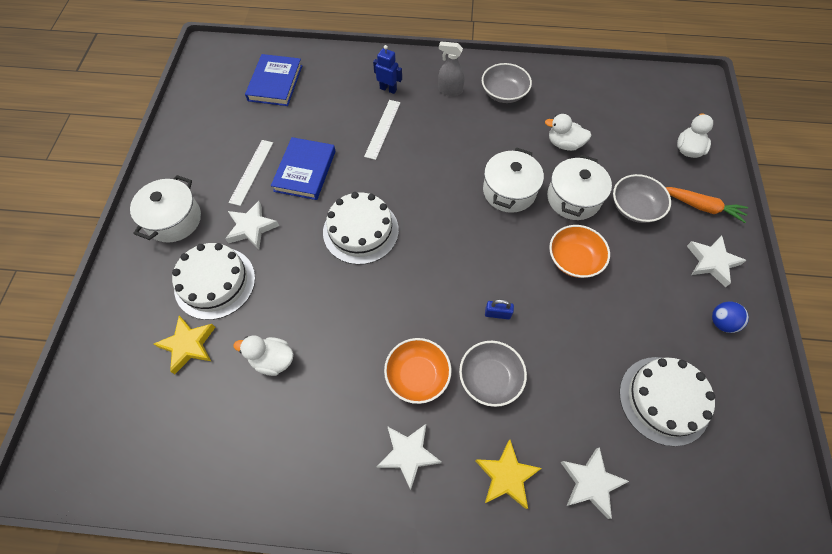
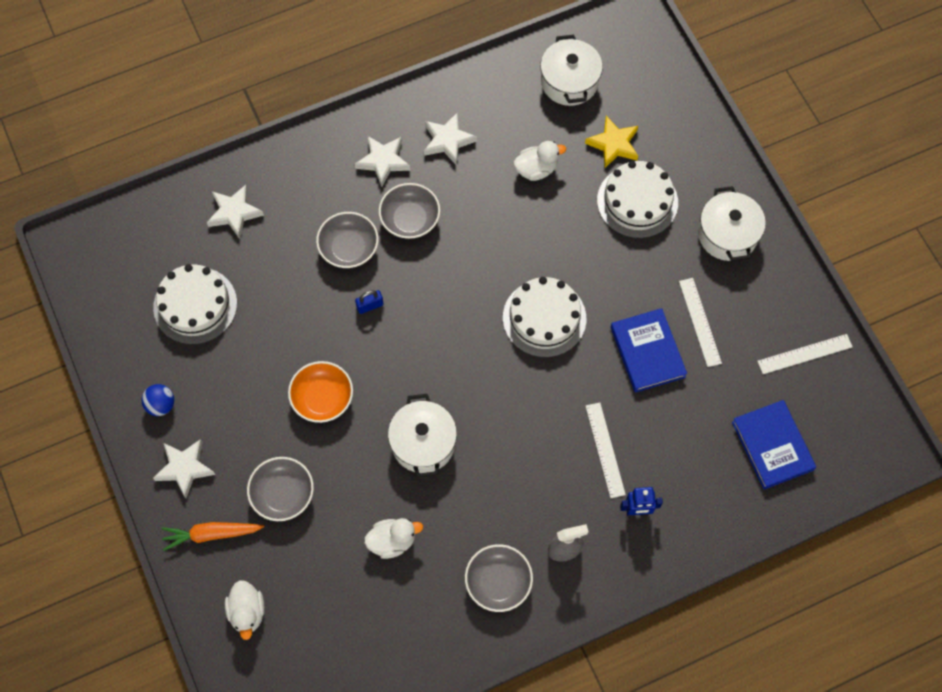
camera: 150 degrees right, 5 degrees up
white star [225,201,279,249] -> white star moved to [424,112,477,165]
orange bowl [384,338,451,404] -> grey bowl [379,183,440,239]
yellow star [475,440,542,509] -> none
white pot [547,154,612,220] -> white pot moved to [540,35,603,106]
none -> white ruler [757,334,853,374]

